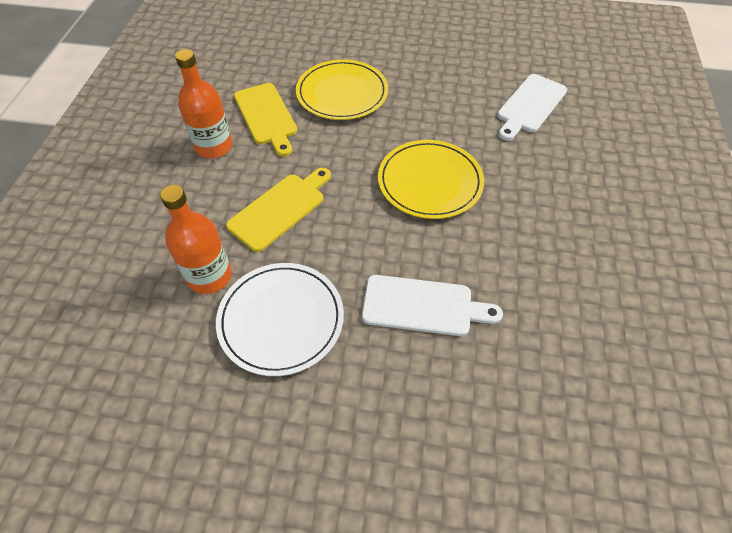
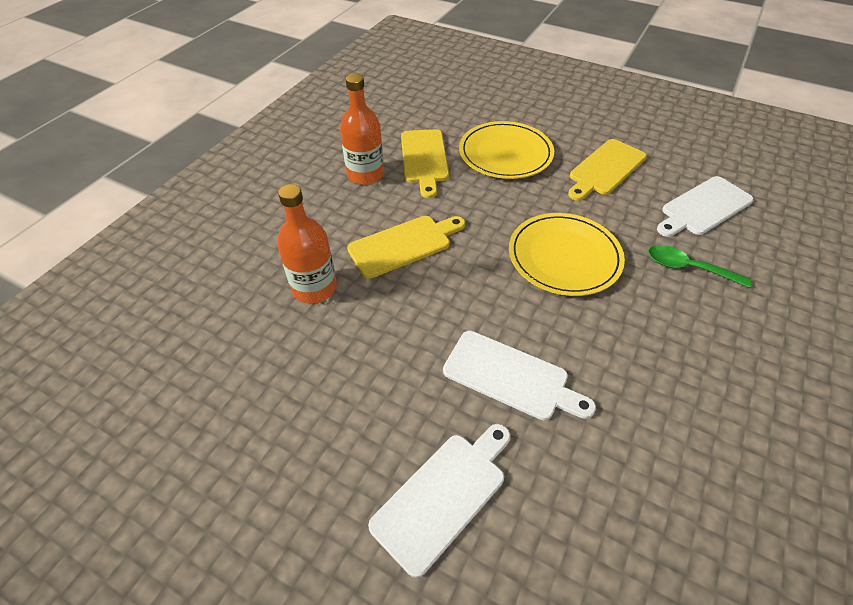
camera: 20 degrees right, 5 degrees down
white plate [216,263,344,376] -> none
none -> white cutting board [368,424,510,578]
none -> yellow cutting board [568,139,647,201]
none -> green spoon [648,245,752,288]

